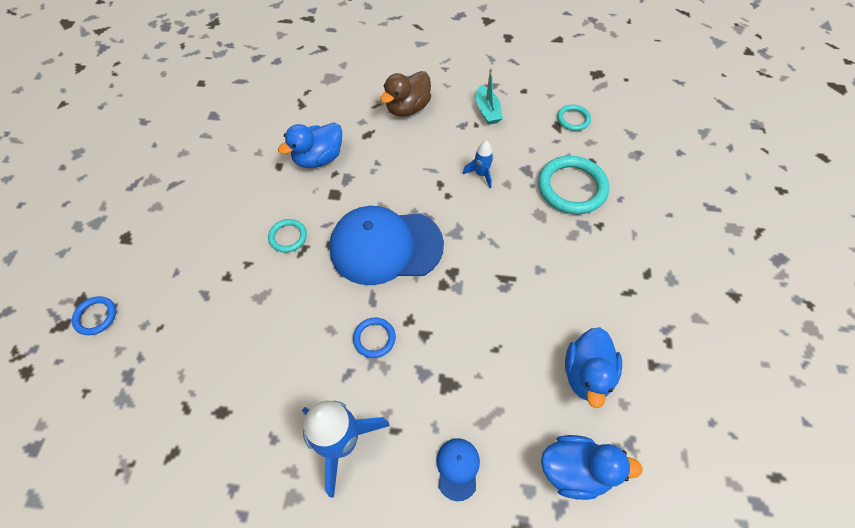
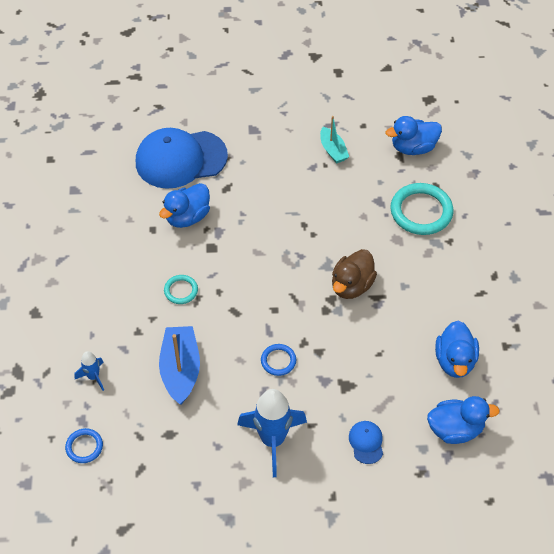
camera: 10 degrees left, 5 degrees down
blue ring [72,296,116,335] -> blue ring moved to [65,428,103,463]
blue cap [329,206,444,285] -> blue cap moved to [136,128,228,189]
brown duck [380,71,431,117] -> brown duck moved to [332,249,377,299]
blue rocket [462,141,493,188] -> blue rocket moved to [74,351,104,391]
turquoise ring [557,105,591,131] -> blue duck [386,116,442,155]
none -> blue boat [159,326,200,405]

